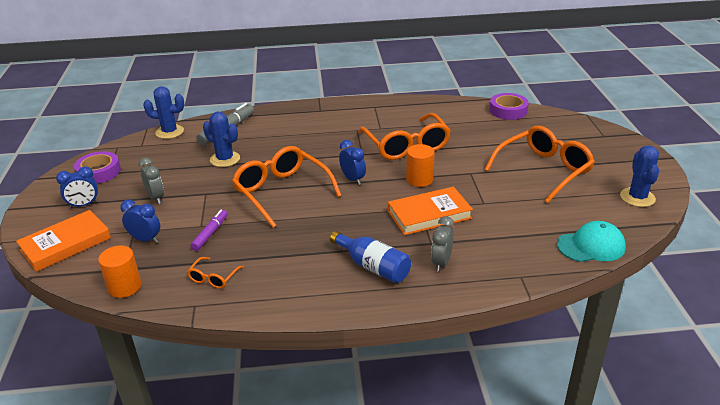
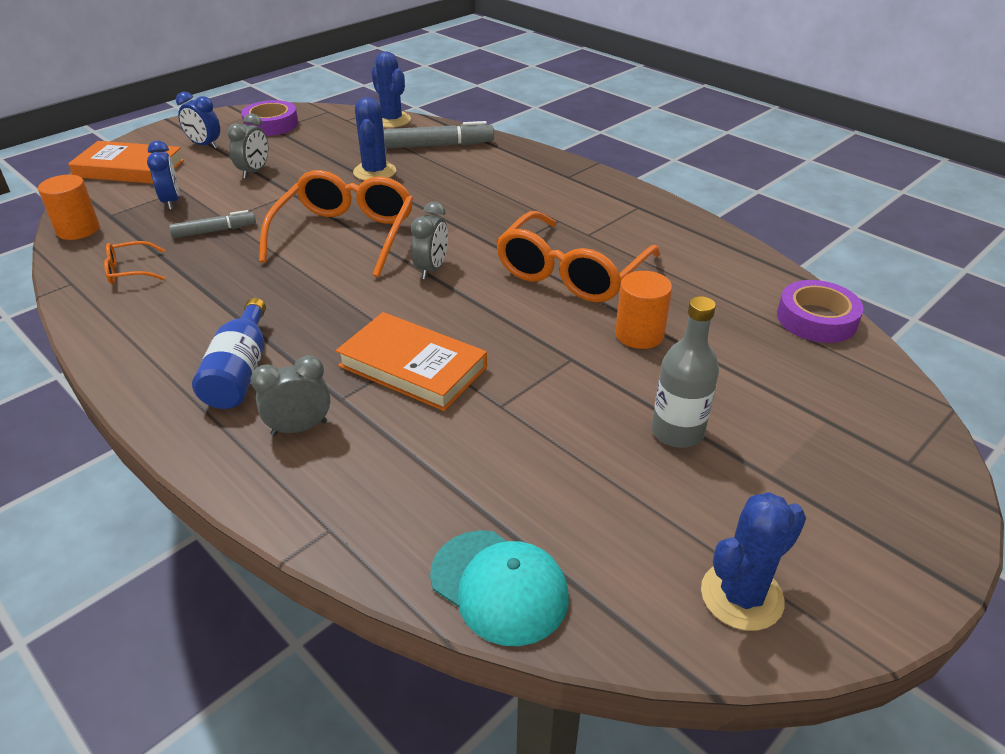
camera: 50 degrees right, 5 degrees up
purple marker [190,210,227,251] -> grey marker [169,210,256,238]
blue clock [339,140,366,185] -> grey clock [411,202,448,279]
orange cylinder [406,144,435,187] -> orange cylinder moved to [615,271,672,349]
orange glasses [485,126,595,203] -> grey bottle [652,296,719,448]

